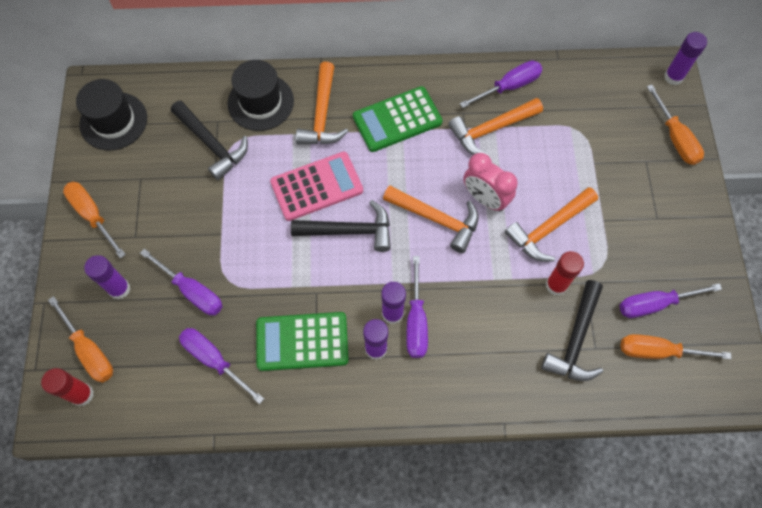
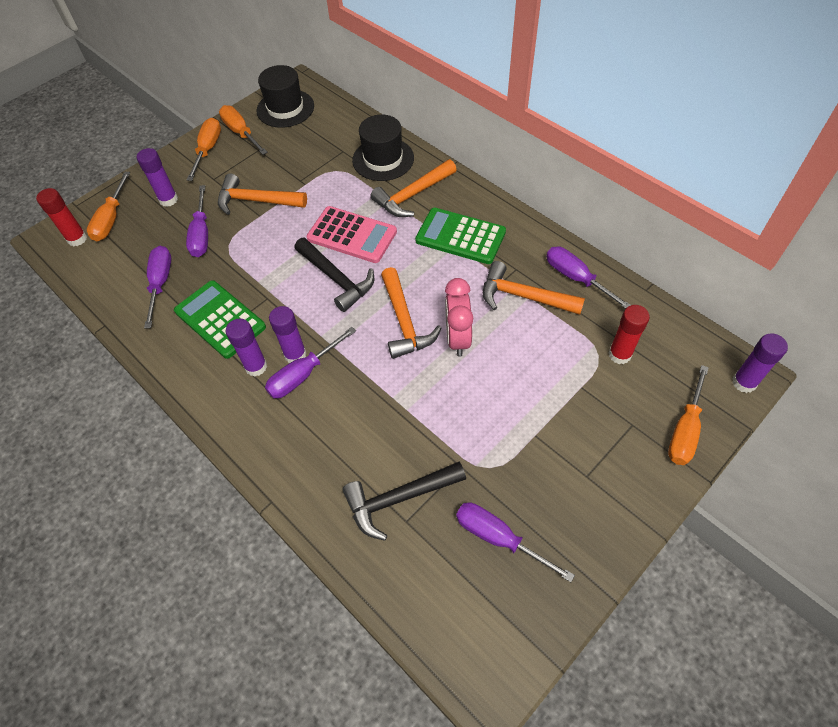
camera: 50 degrees right, 10 degrees down
black hammer [171,101,248,180] -> none
purple screwdriver [460,60,543,108] -> purple screwdriver turned 150 degrees counterclockwise [546,246,631,309]
orange hammer [505,187,598,262] -> orange hammer moved to [218,173,307,215]
red glue stick [546,251,584,295] -> red glue stick moved to [608,305,650,364]
orange screwdriver [621,334,731,359] -> orange screwdriver moved to [219,105,268,155]

